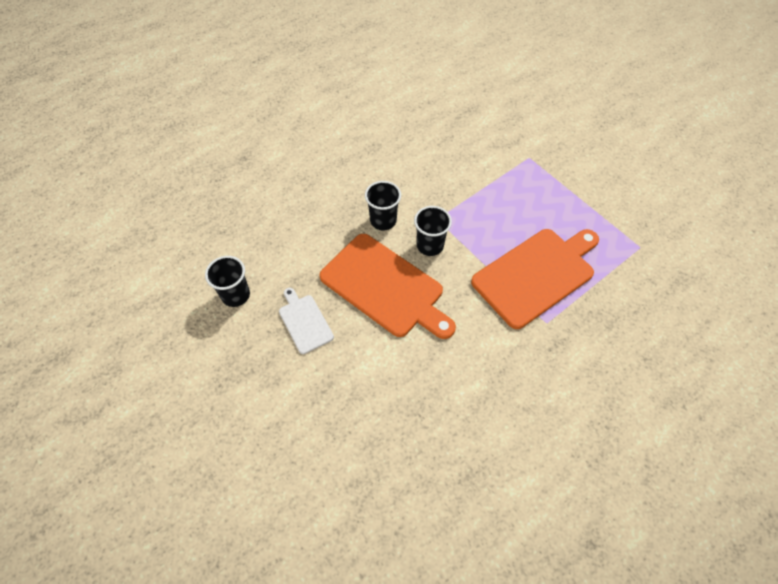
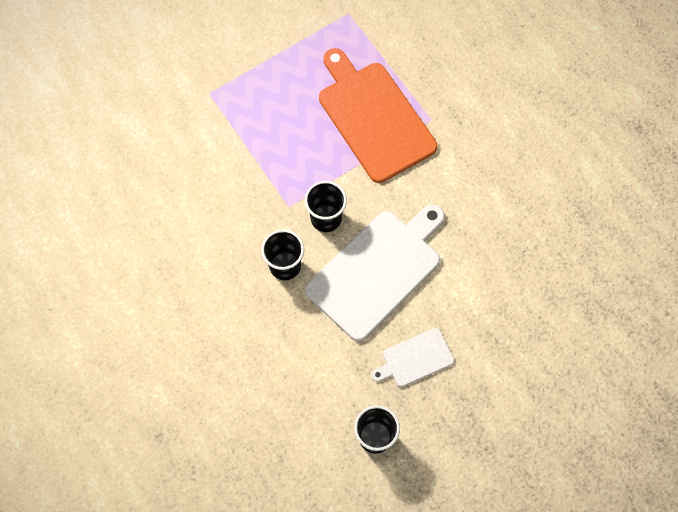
camera: 85 degrees left, 10 degrees up
orange cutting board [319,234,456,339] -> white cutting board [305,204,445,341]

